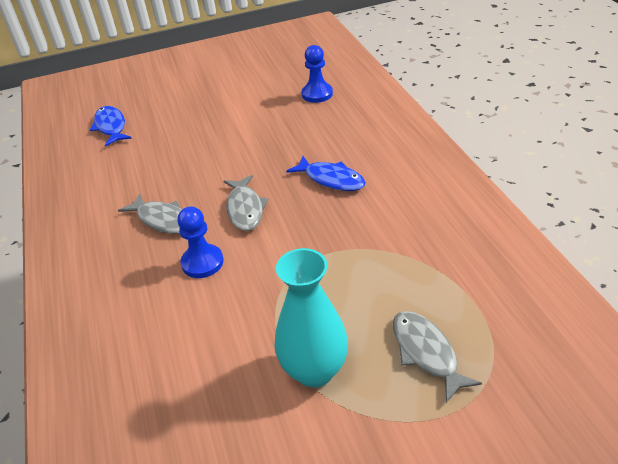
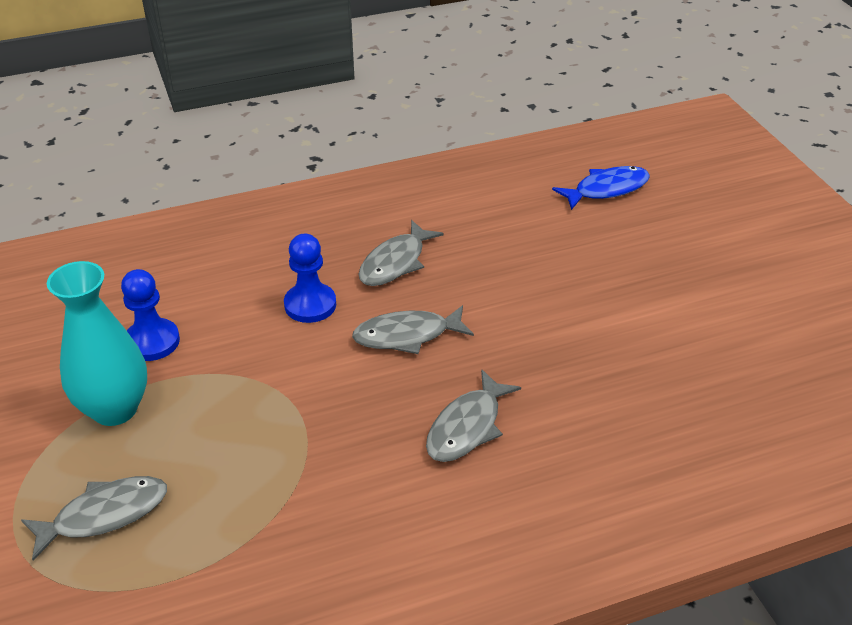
camera: 85 degrees right, 0 degrees up
blue fish [286,156,366,191] -> grey fish [426,369,521,462]
blue pawn [302,45,333,103] -> blue pawn moved to [121,269,180,361]

